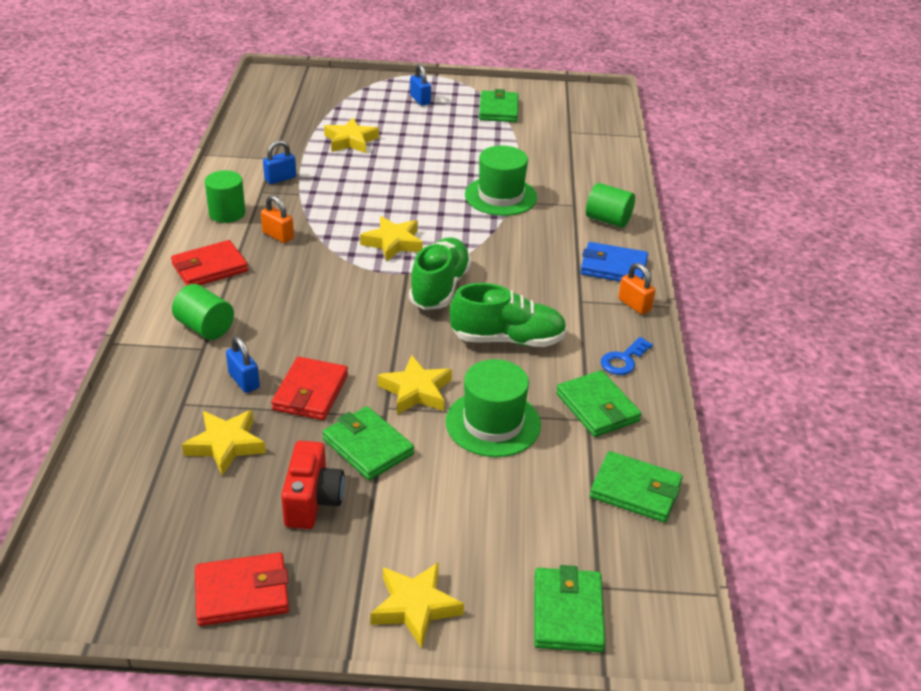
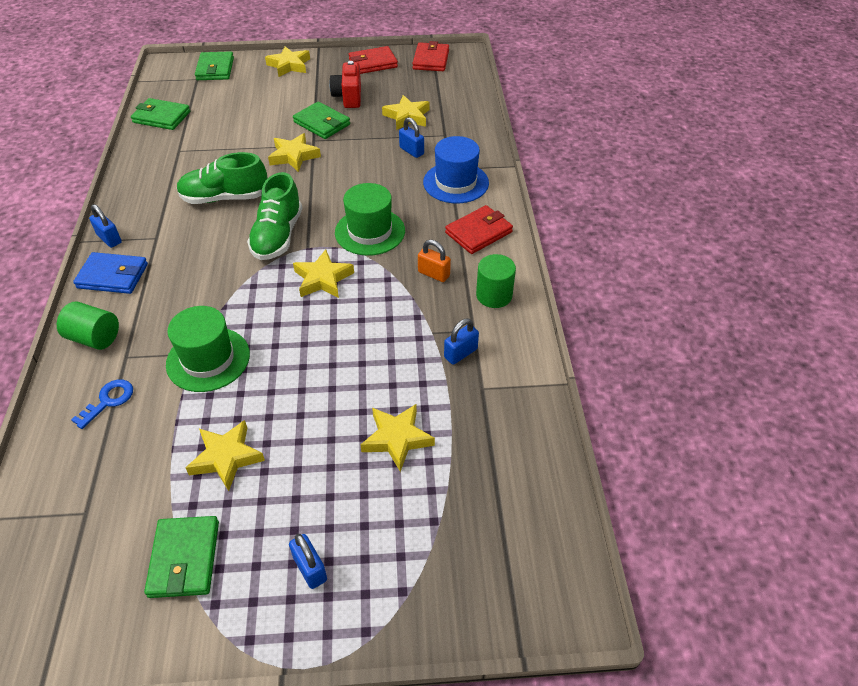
camera: 175 degrees right, 10 degrees up
green cylinder [172,284,234,340] -> blue hat [423,136,489,203]
red wallet [271,357,348,420] -> red wallet moved to [412,41,449,71]
green hat [446,359,541,457] -> green hat moved to [335,183,405,256]
green wallet [556,370,642,437] -> none
blue key [601,337,653,375] -> blue key moved to [71,379,133,429]
orange padlock [618,263,655,314] -> blue padlock [89,204,122,248]
none -> yellow star [186,420,265,491]

